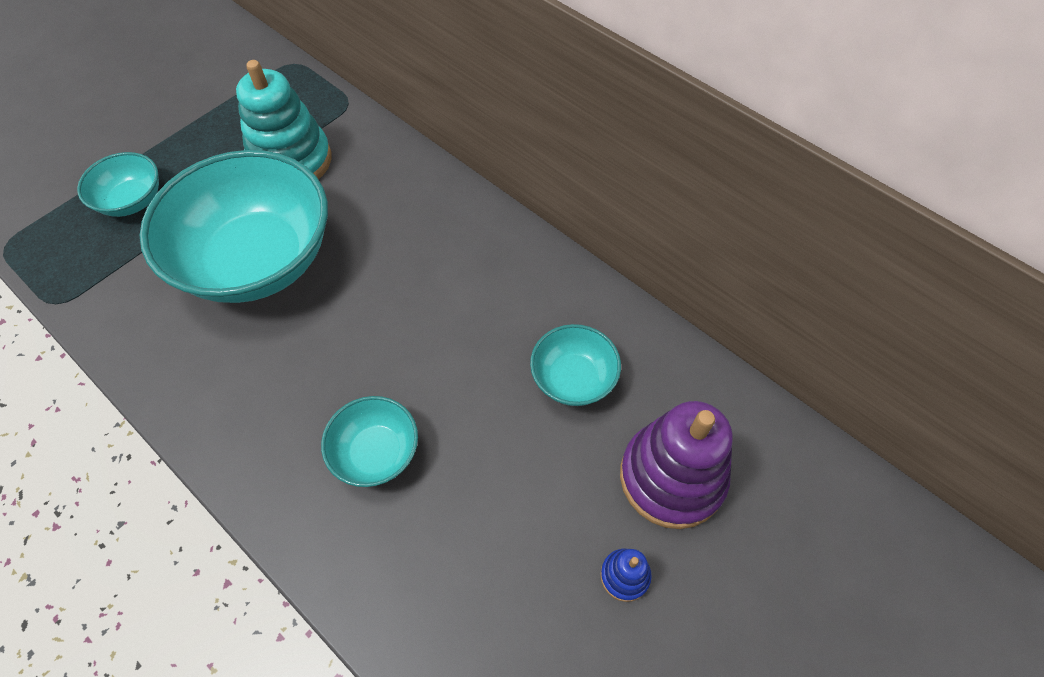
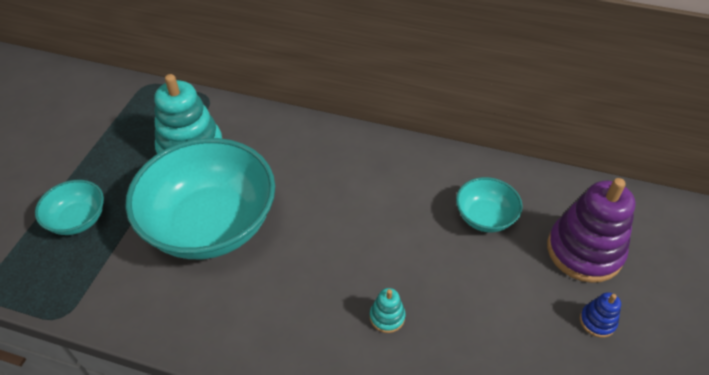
camera: 25 degrees left, 10 degrees down
turquoise bowl [321,396,418,487] -> turquoise stacking toy [370,288,405,333]

